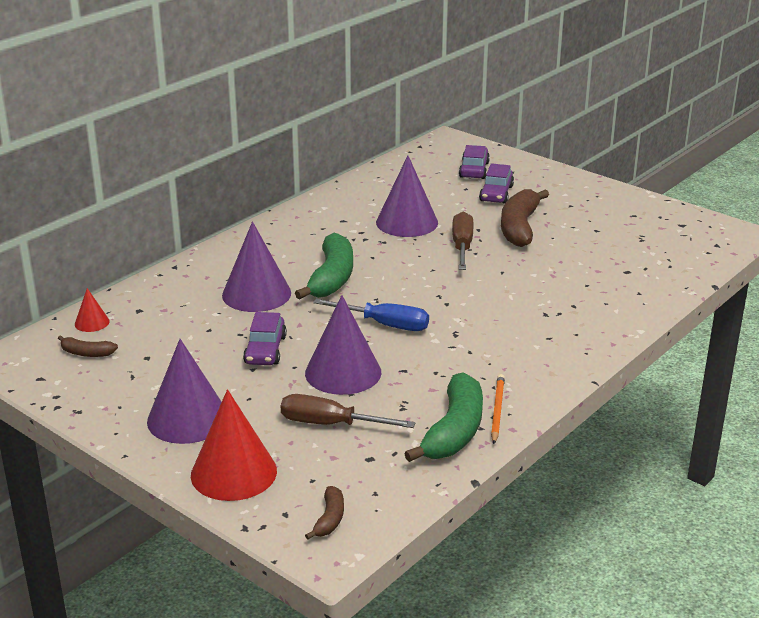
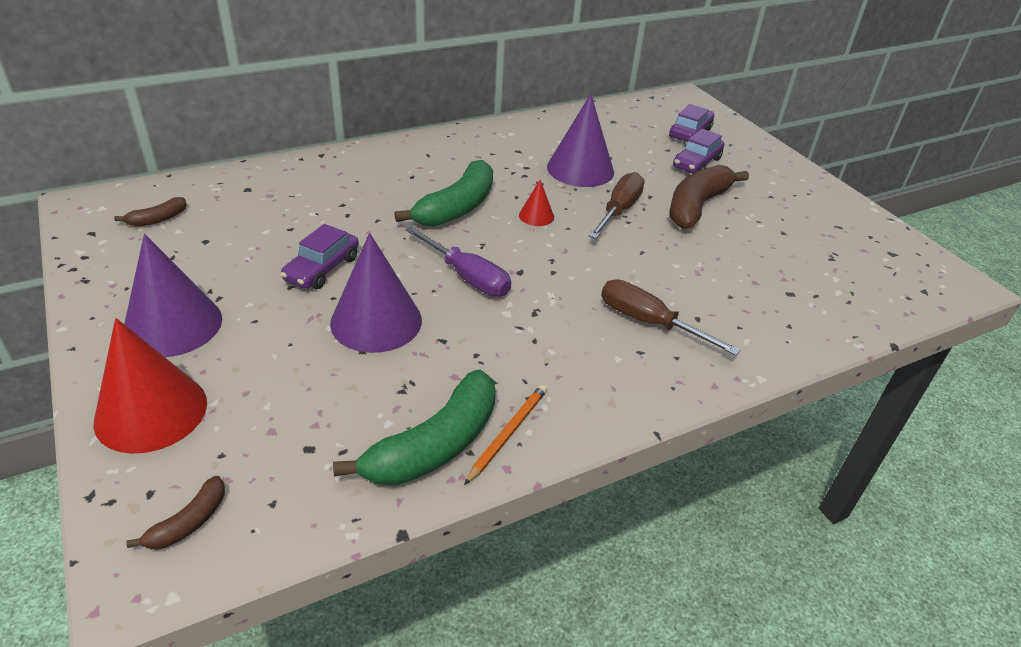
camera: 20 degrees right, 10 degrees up
brown banana [58,335,118,357] -> brown banana turned 75 degrees counterclockwise [114,197,187,227]
red cone [75,288,109,332] -> red cone moved to [519,180,554,226]
purple cone [222,221,291,312] -> none
brown screwdriver [281,394,415,428] -> brown screwdriver moved to [601,280,740,356]
blue screwdriver [313,299,429,331] -> purple screwdriver [405,226,511,297]

